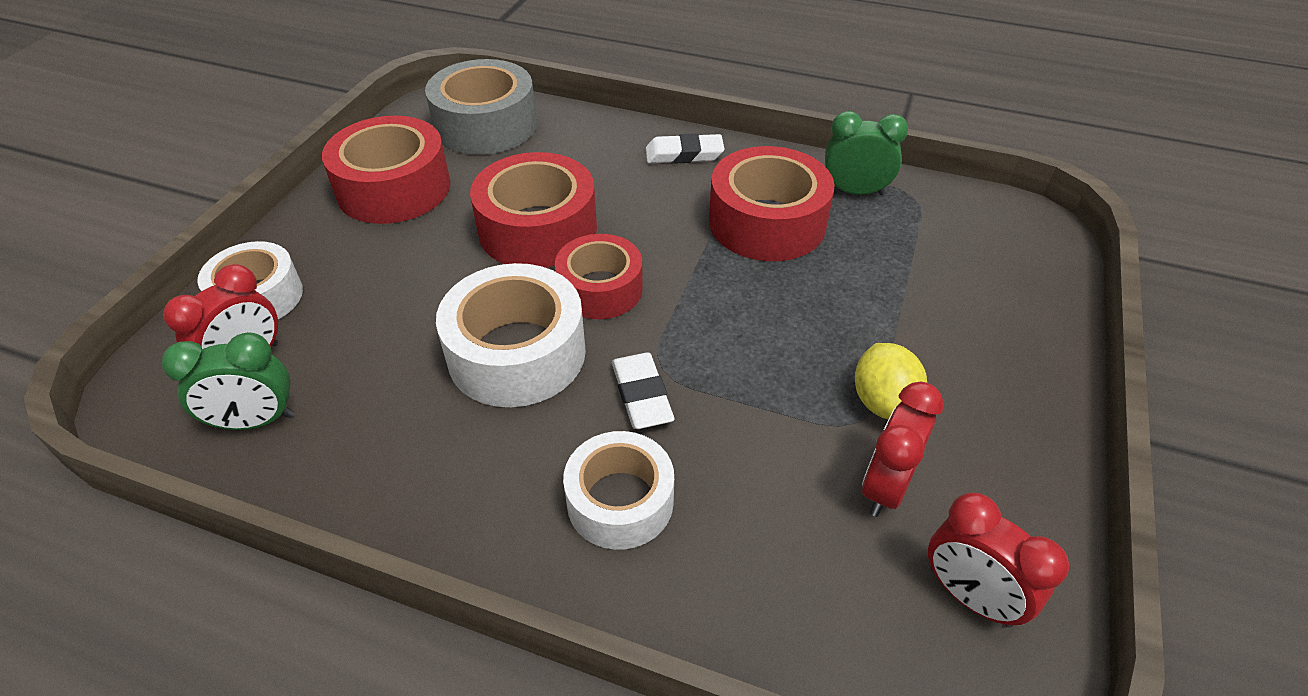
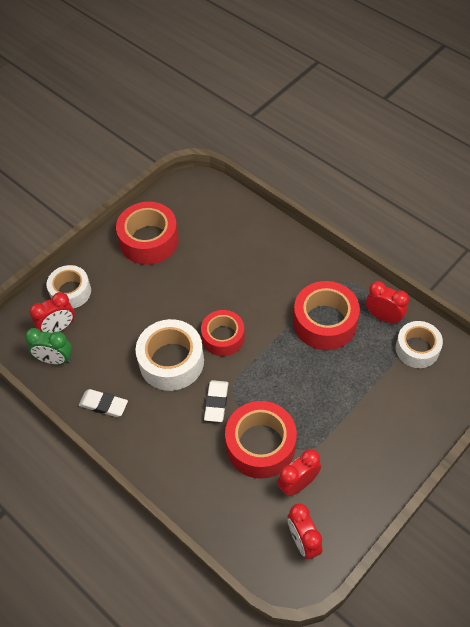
camera: 25 degrees right, 10 degrees up
grey tape [425,59,537,155] -> none
red tape [470,152,597,268] -> red tape moved to [225,401,297,479]
white tape [563,431,674,550] -> white tape moved to [396,321,443,368]
white eraser [646,133,725,164] -> white eraser moved to [79,389,128,417]
green clock [825,111,908,195] -> red clock [366,281,409,324]
yellow lemon [855,343,927,419] -> none

